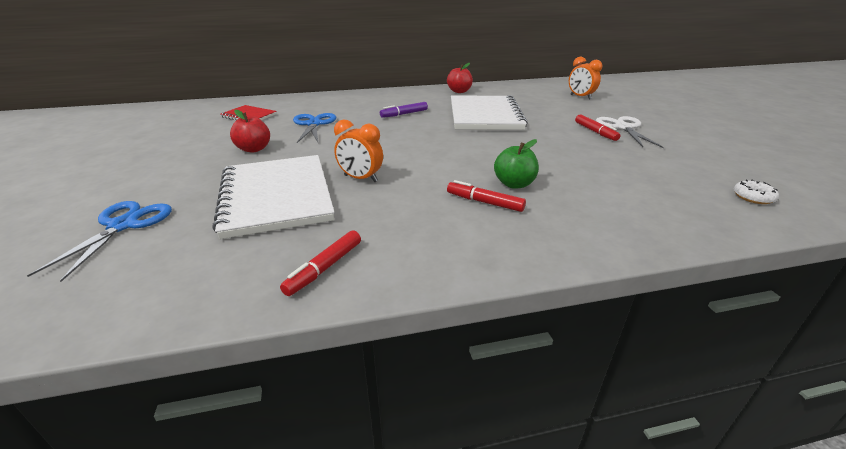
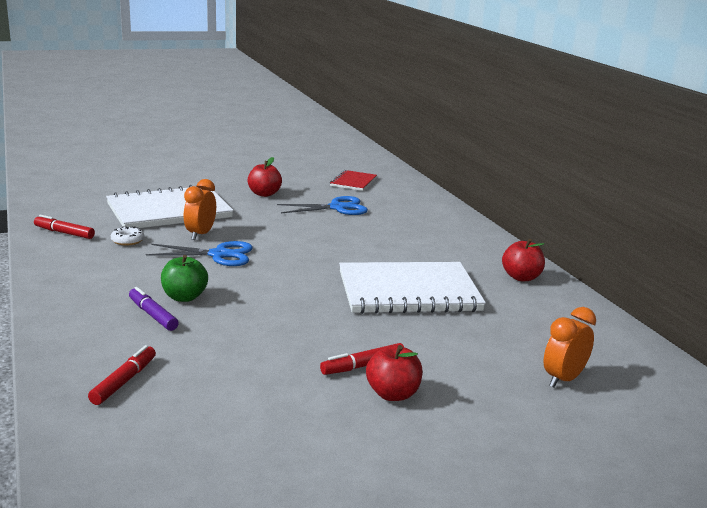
camera: 80 degrees right, 10 degrees down
blue scissors [27,201,172,282] -> blue scissors moved to [146,241,253,266]
purple marker [380,102,428,118] -> purple marker moved to [129,287,179,331]
red marker [447,180,526,212] -> red marker moved to [88,345,156,405]
white scissors [596,116,664,148] -> red apple [366,345,423,401]
white donut [734,180,779,204] -> white donut moved to [111,226,144,246]

